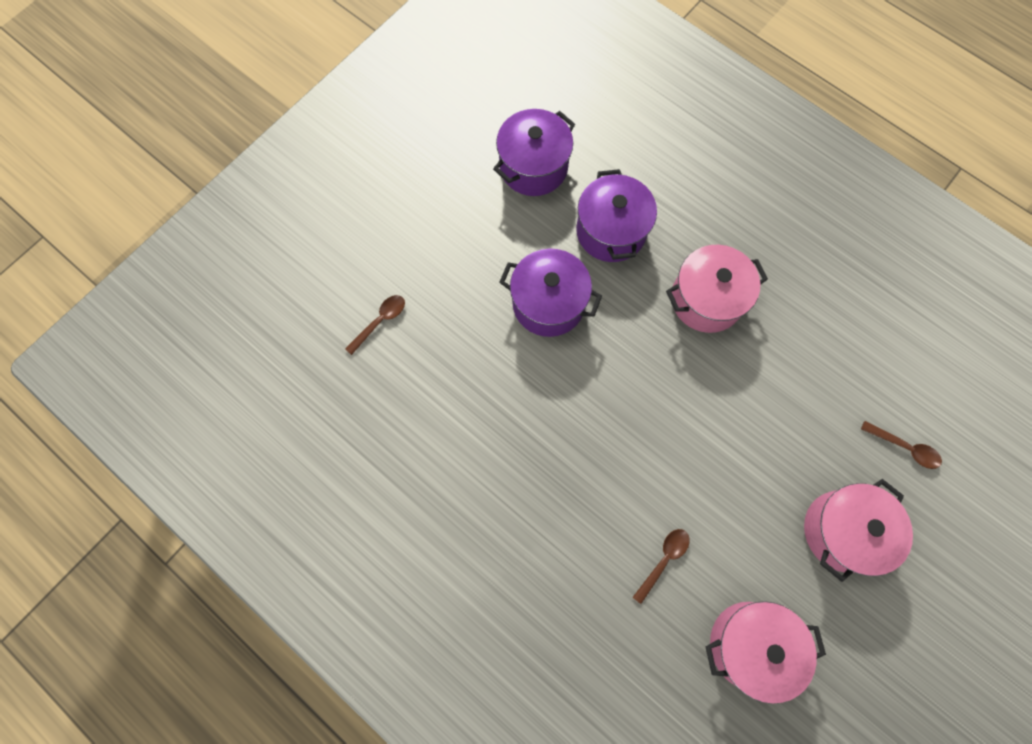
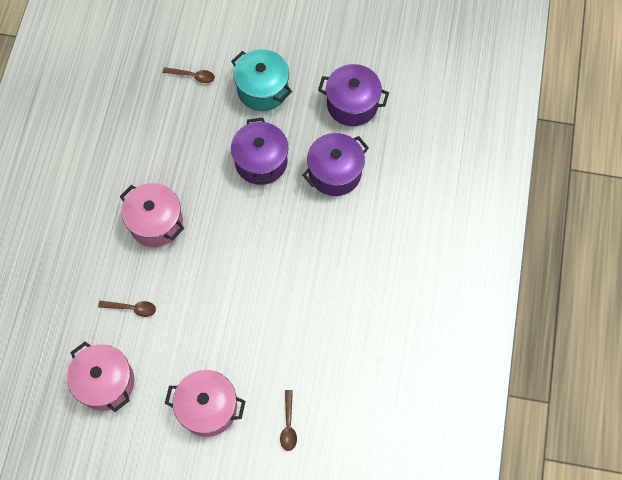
camera: 60 degrees right, 5 degrees down
pink pot [666,245,768,333] -> pink pot moved to [120,183,184,247]
none -> turquoise pot [231,49,292,111]

